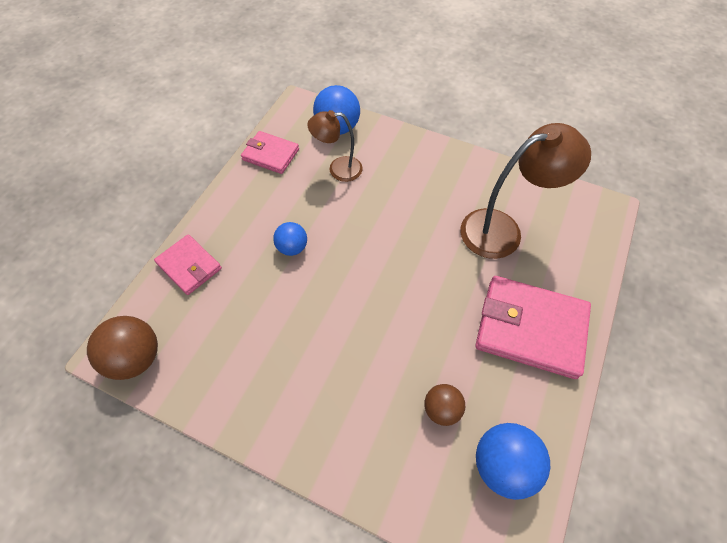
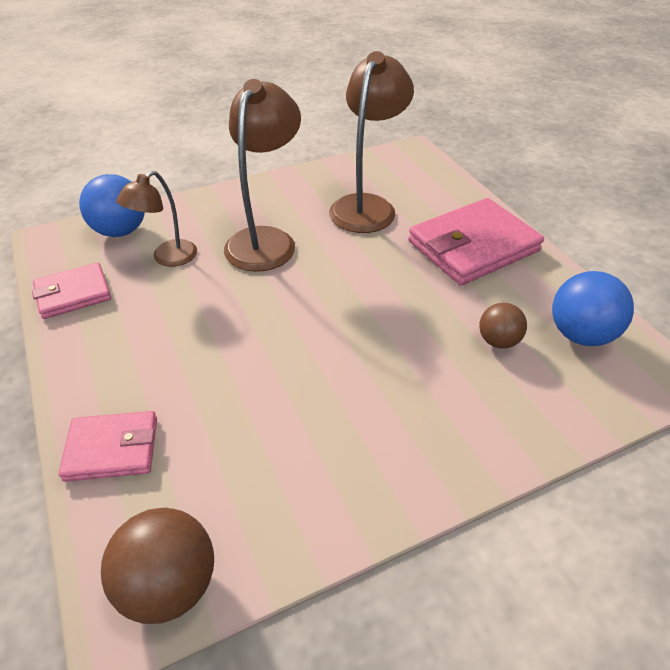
camera: 50 degrees left, 15 degrees down
blue ball [273,222,307,256] -> none
none -> brown lamp [224,79,301,272]

